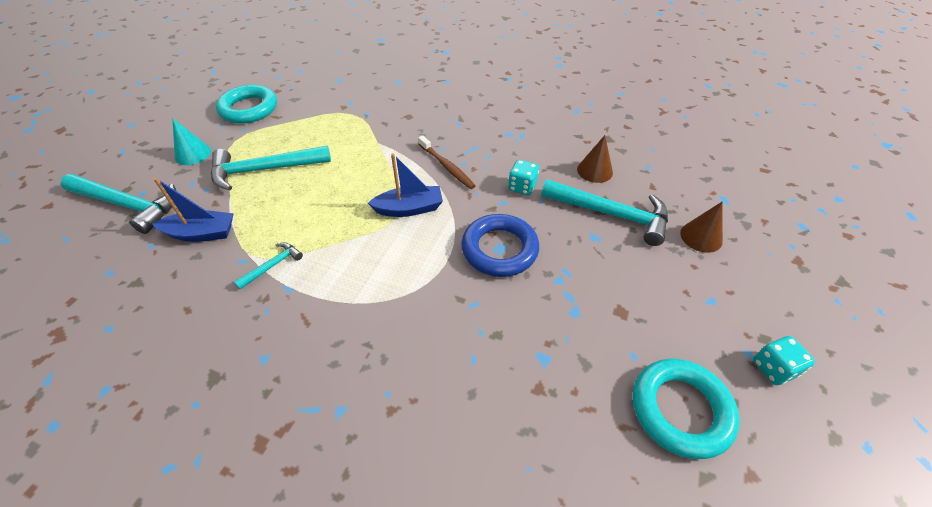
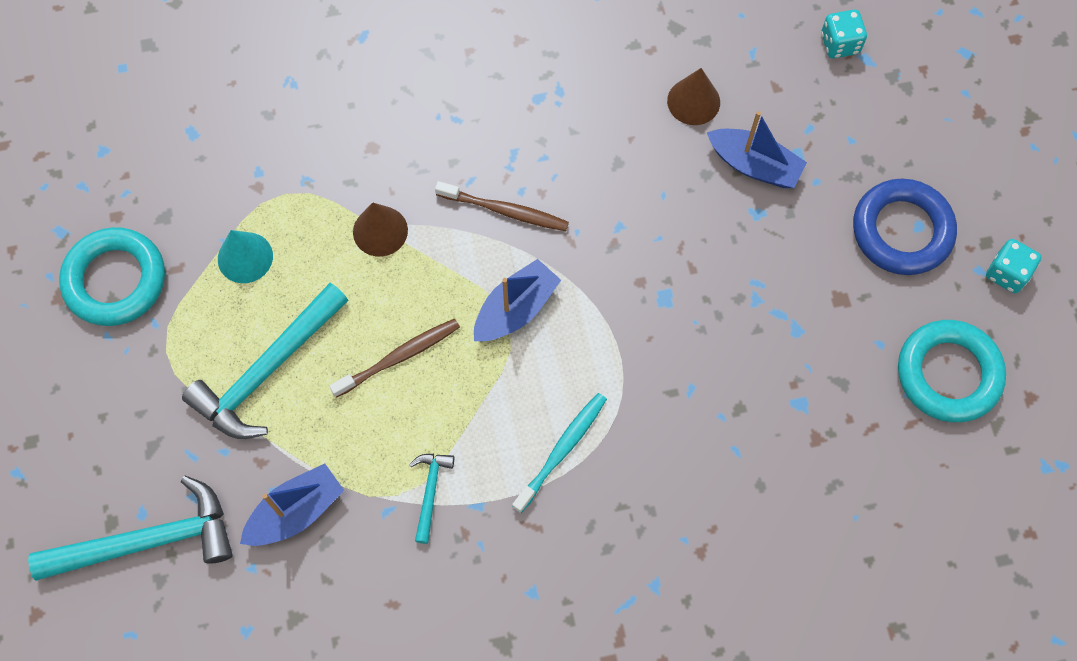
camera: 35 degrees left, 20 degrees up
turquoise cone [172,118,211,165] -> turquoise cone moved to [218,230,273,283]
blue ring [461,214,539,277] -> blue ring moved to [853,179,957,275]
turquoise dice [508,160,539,195] -> turquoise dice moved to [821,10,867,58]
turquoise hammer [541,179,668,246] -> blue boat [707,111,807,188]
brown cone [680,201,723,253] -> brown cone moved to [353,203,408,257]
none -> brown toothbrush [329,319,460,398]
none -> turquoise toothbrush [512,393,607,513]

